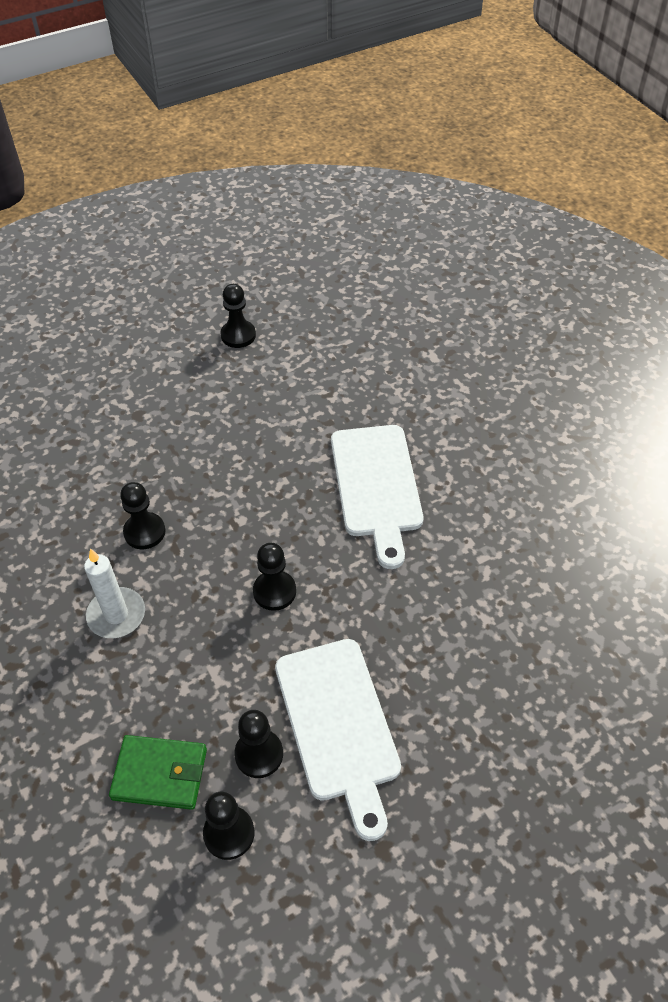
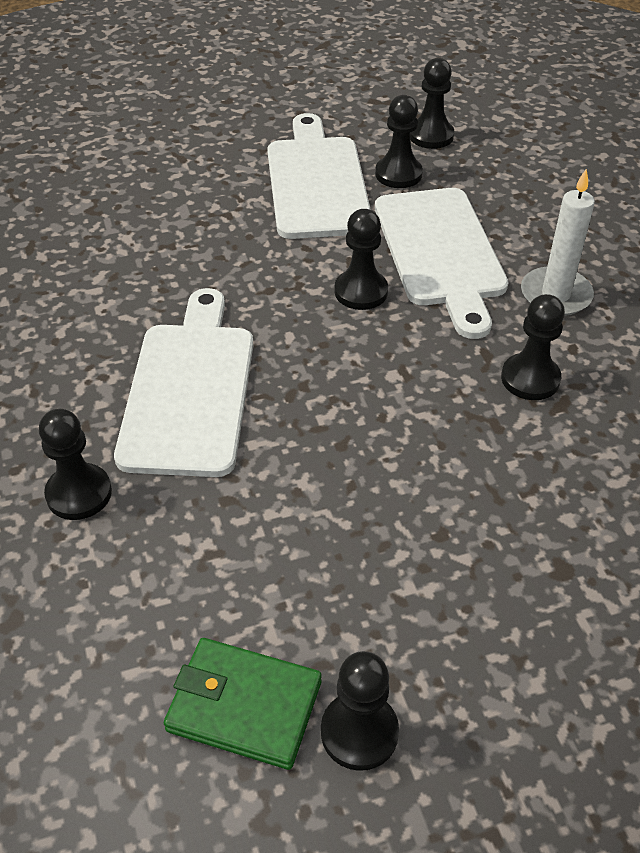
camera: 170 degrees left, 5 degrees down
green wallet [109,735,207,810] -> green wallet moved to [164,638,322,770]
none -> black pawn [39,409,112,520]
none -> white cutting board [375,188,508,339]

